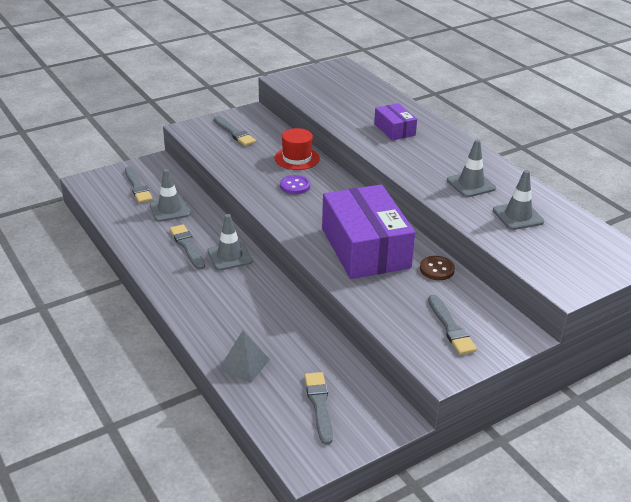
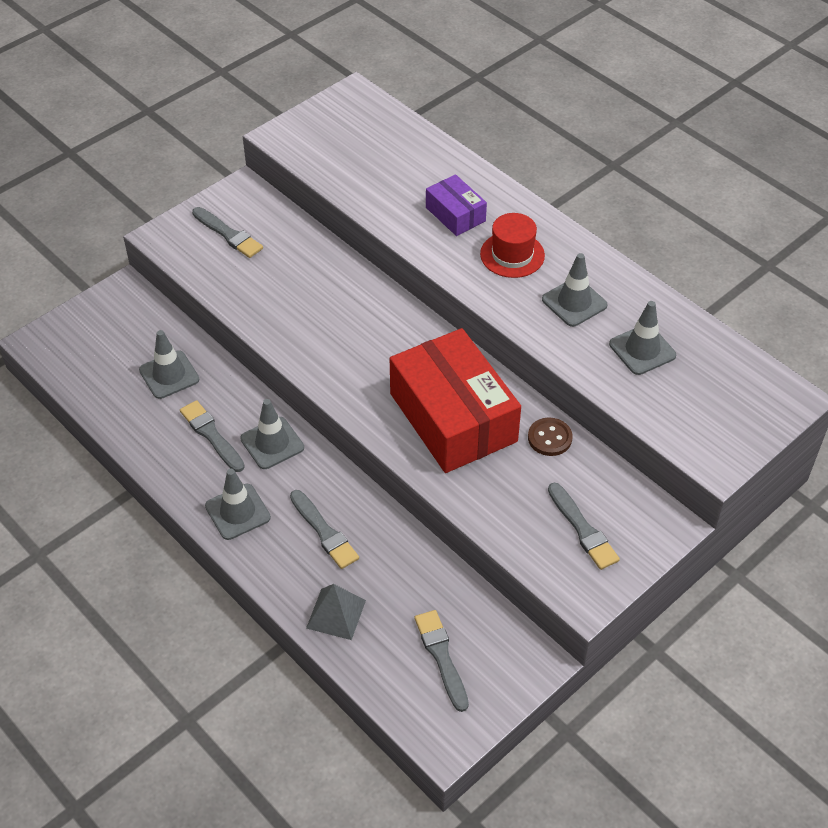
camera: 10 degrees left, 15 degrees up
grey brush [125,166,153,203] -> grey brush moved to [290,490,359,569]
red hat [275,128,320,170] -> red hat moved to [480,213,545,278]
purple button [280,175,310,194] -> none
purple box [322,184,415,279] -> red box [390,328,521,473]
none -> grey traffic cone [205,469,271,540]

